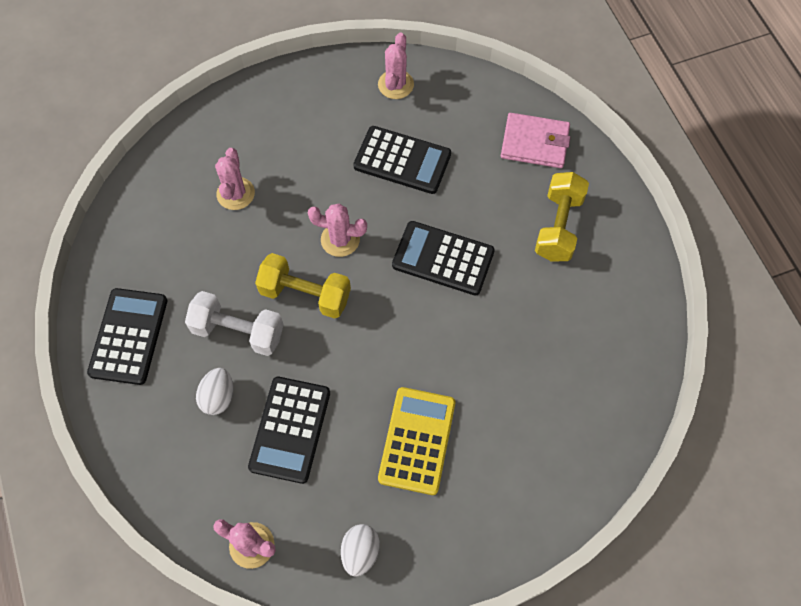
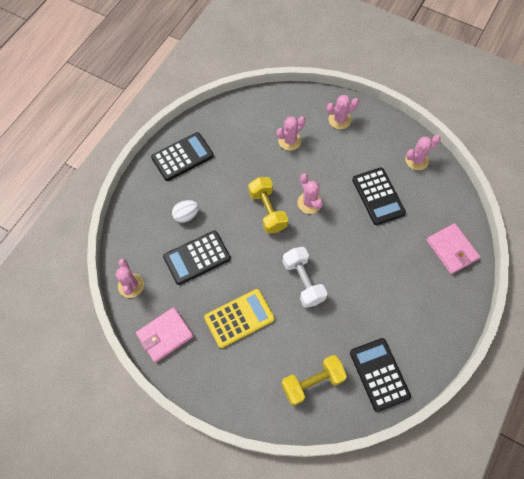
camera: 50 degrees right, 0 degrees up
white dumbbell [185,291,284,356] -> white dumbbell moved to [283,247,327,308]
white egg [341,524,380,577] -> pink wallet [136,307,193,363]
black calculator [392,221,495,296] -> black calculator moved to [350,338,411,412]
yellow dumbbell [535,172,589,262] -> yellow dumbbell moved to [281,355,347,406]
none -> pink cactus [327,95,359,129]

